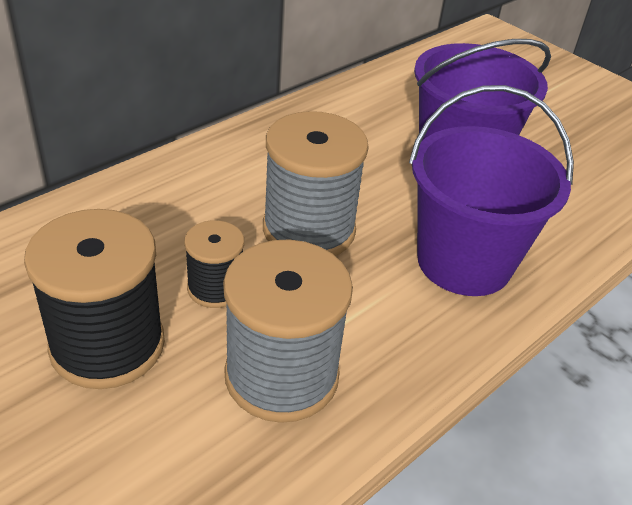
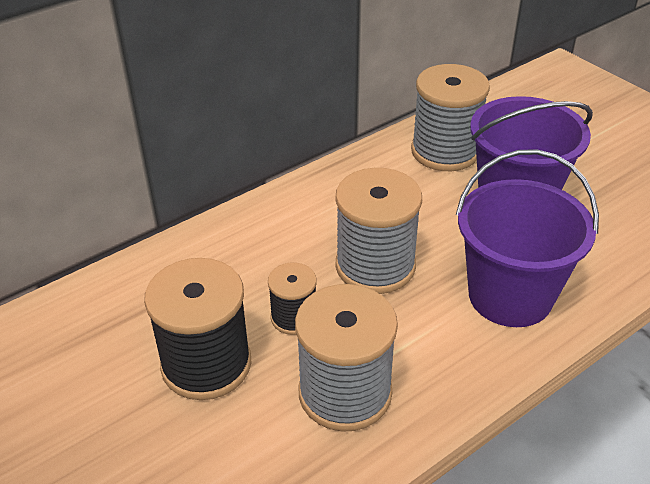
camera: 10 degrees right, 0 degrees up
none -> grey spool [411,64,490,171]

